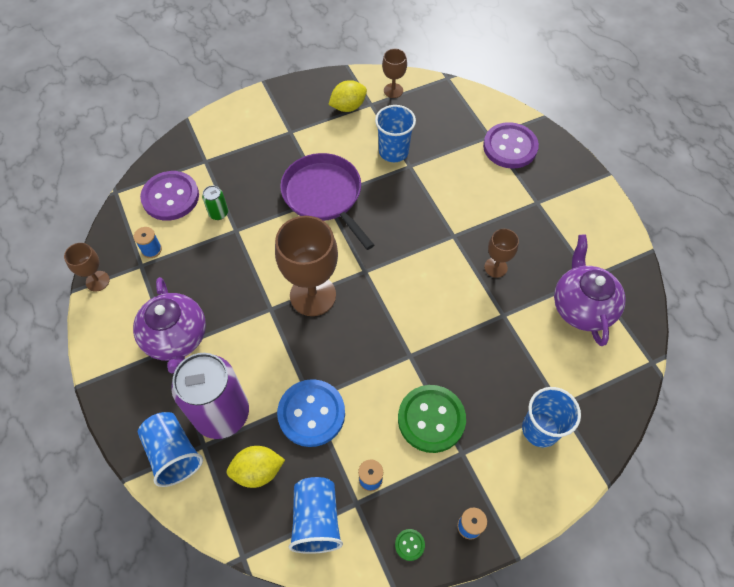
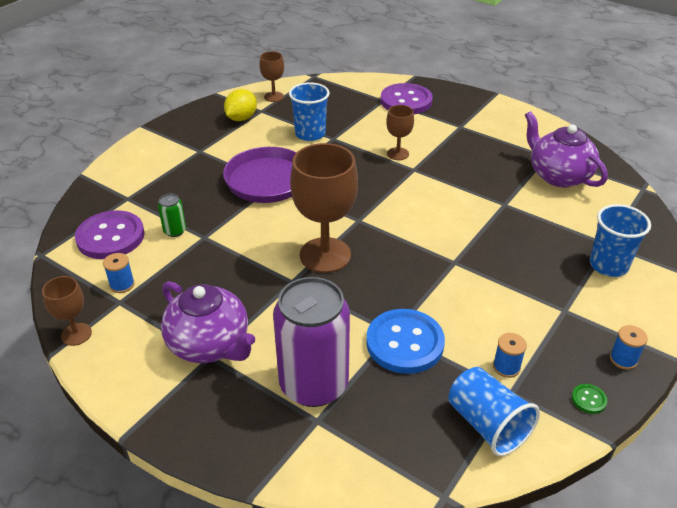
camera: 30 degrees left, 20 degrees down
blue cup [138,412,203,487] -> none
yellow lemon [227,446,285,488] -> none
green button [398,385,466,453] -> none
brown goblet [484,229,519,278] -> brown goblet moved to [386,105,414,160]

